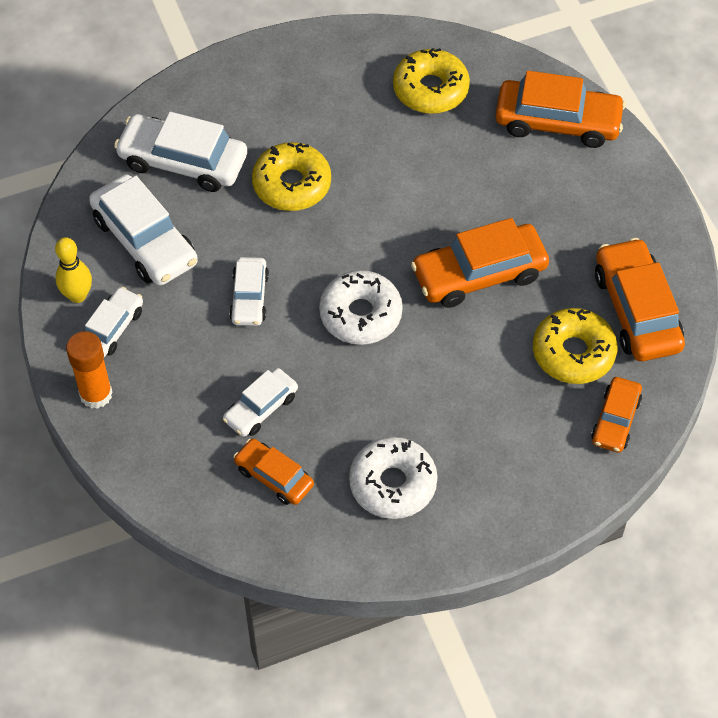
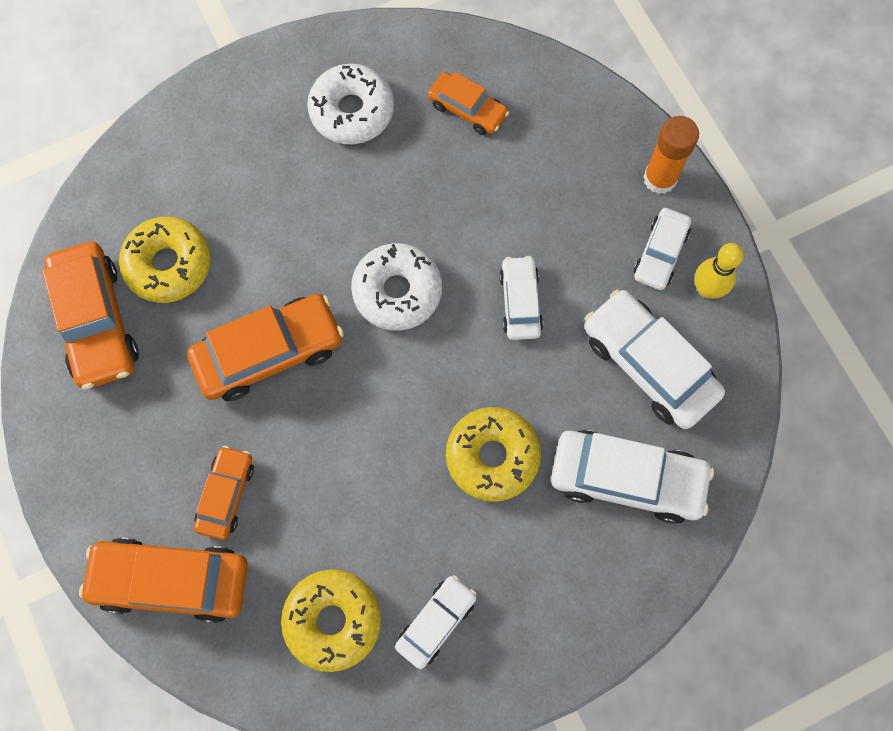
camera: 175 degrees right, 15 degrees up
white car [223,368,298,437] -> white car moved to [395,575,477,669]
orange car [591,377,642,453] -> orange car moved to [194,446,254,540]

